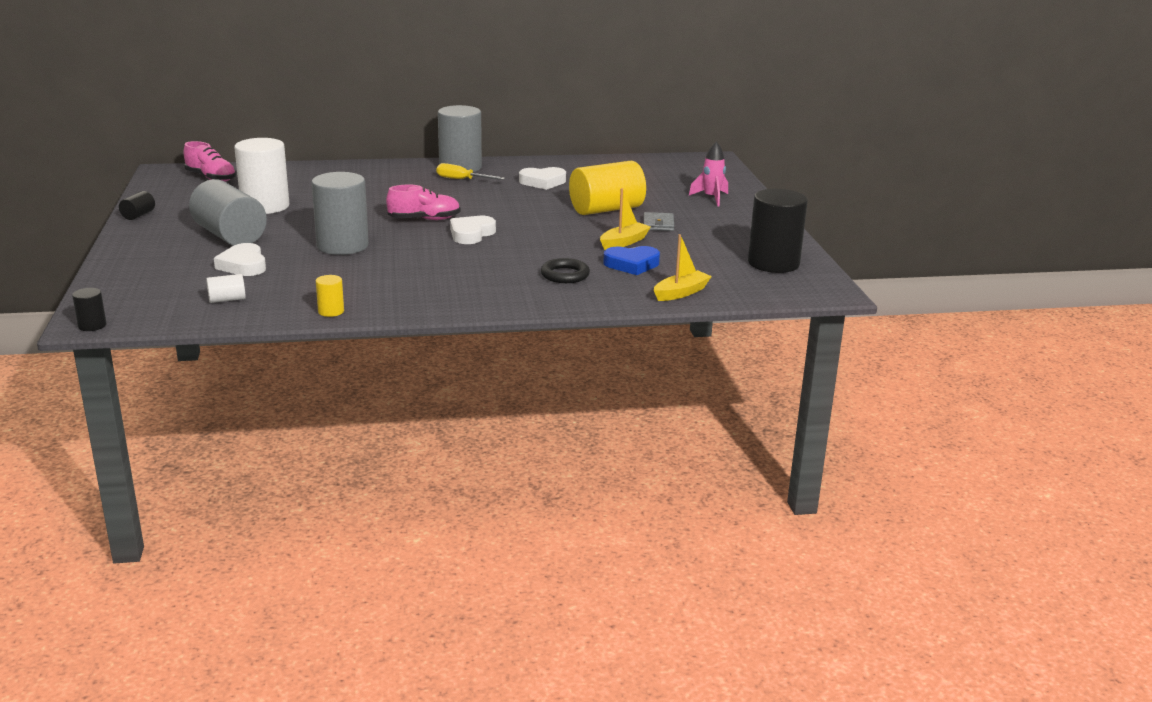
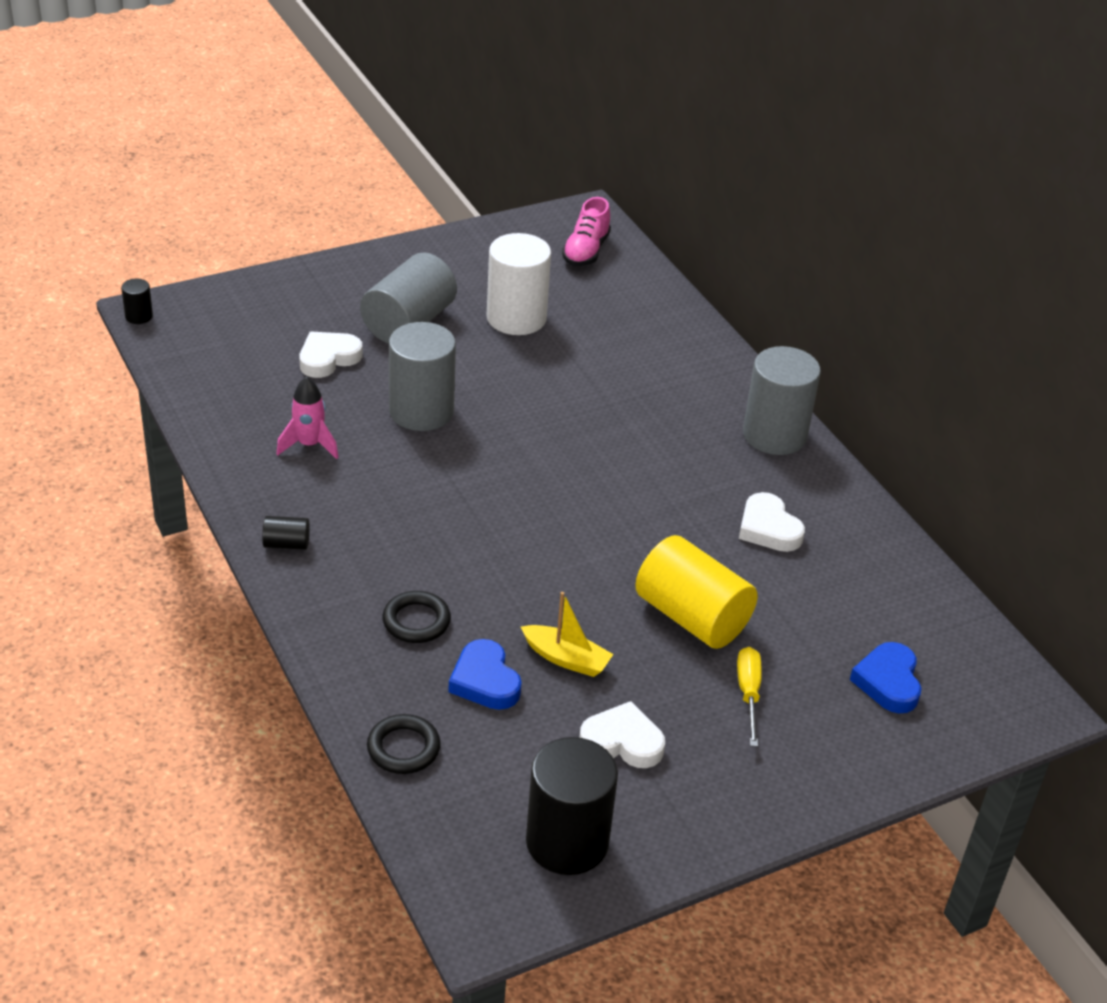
camera: 70 degrees right, 15 degrees up
black cylinder [119,191,155,220] -> black cylinder moved to [262,516,310,550]
white cylinder [206,274,246,303] -> none
yellow cylinder [316,275,344,317] -> none
pink shoe [386,185,461,220] -> none
yellow screwdriver [436,163,505,180] -> yellow screwdriver moved to [737,647,762,747]
white heart [450,216,496,244] -> white heart moved to [579,701,665,768]
grey wallet [644,212,674,231] -> none
yellow boat [654,234,712,301] -> black ring [367,714,441,774]
pink rocket [689,142,728,206] -> pink rocket moved to [276,377,339,459]
none -> blue heart [850,642,922,713]

